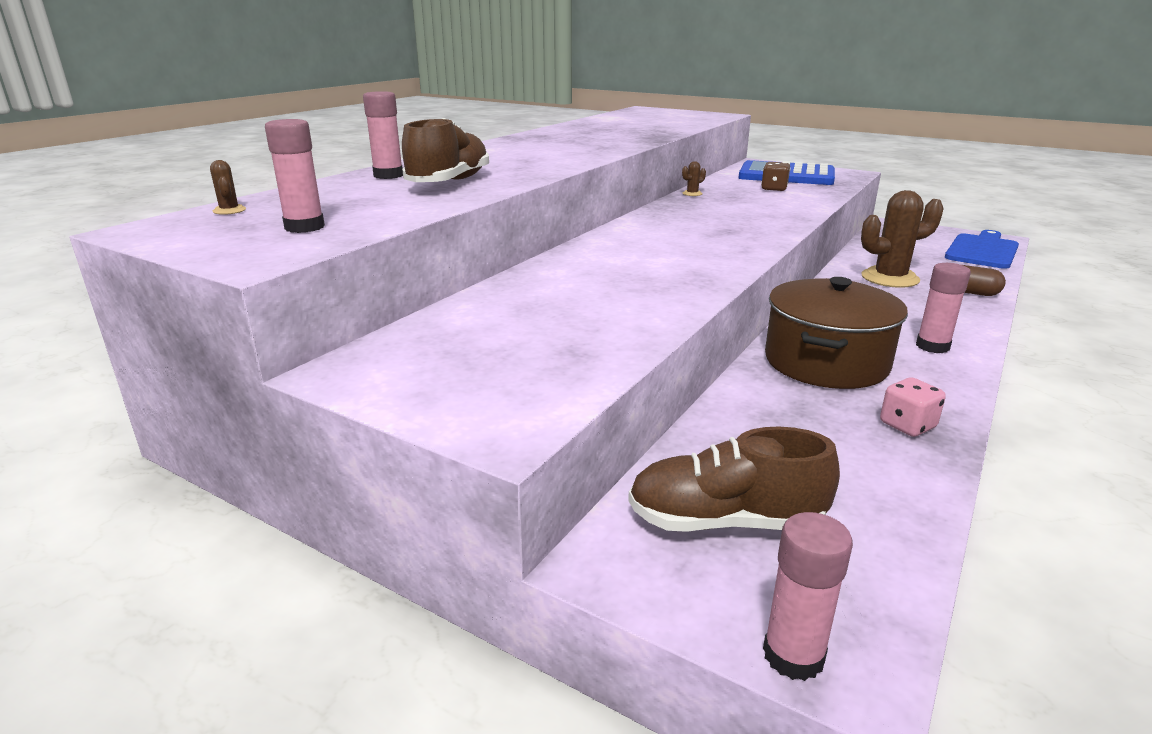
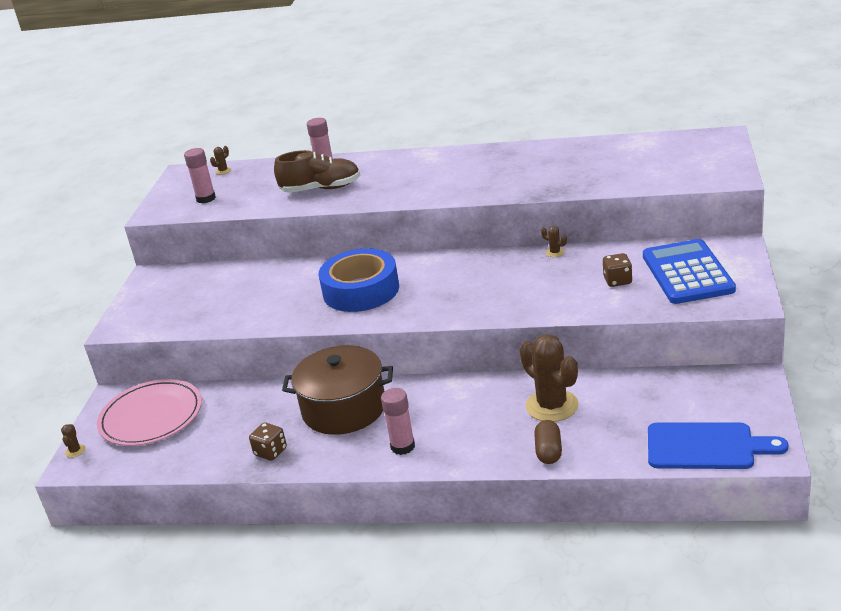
camera: 70 degrees right, 5 degrees up
brown shoe [628,427,840,532] -> pink plate [97,379,202,446]
pink glue stick [763,512,853,681] -> brown cactus [61,424,86,458]
pink dice [880,377,946,437] -> brown dice [249,423,287,461]
none -> blue tape [319,248,399,312]

